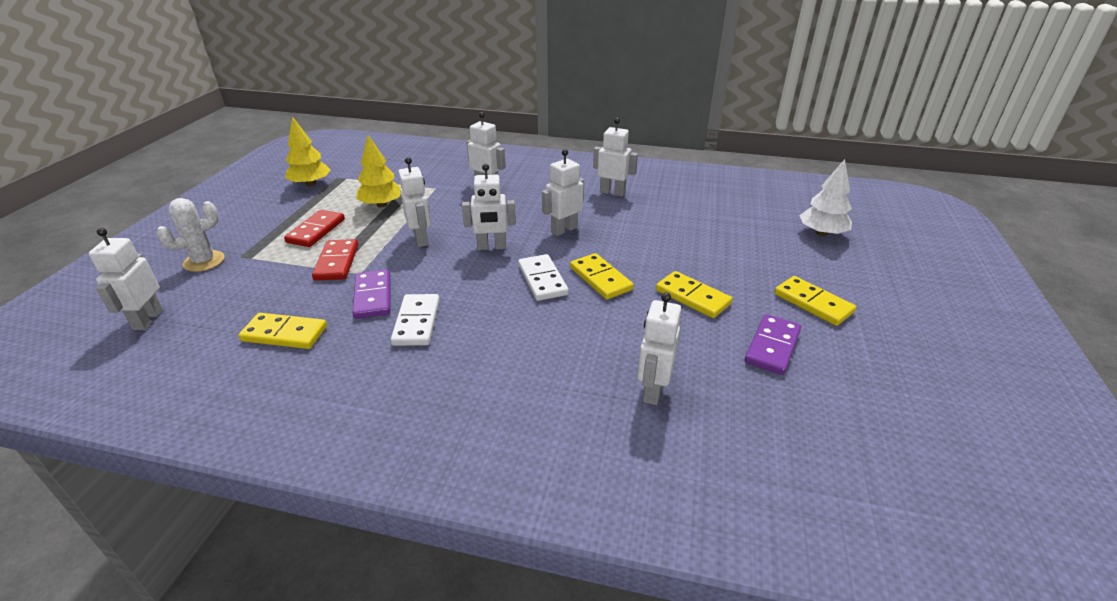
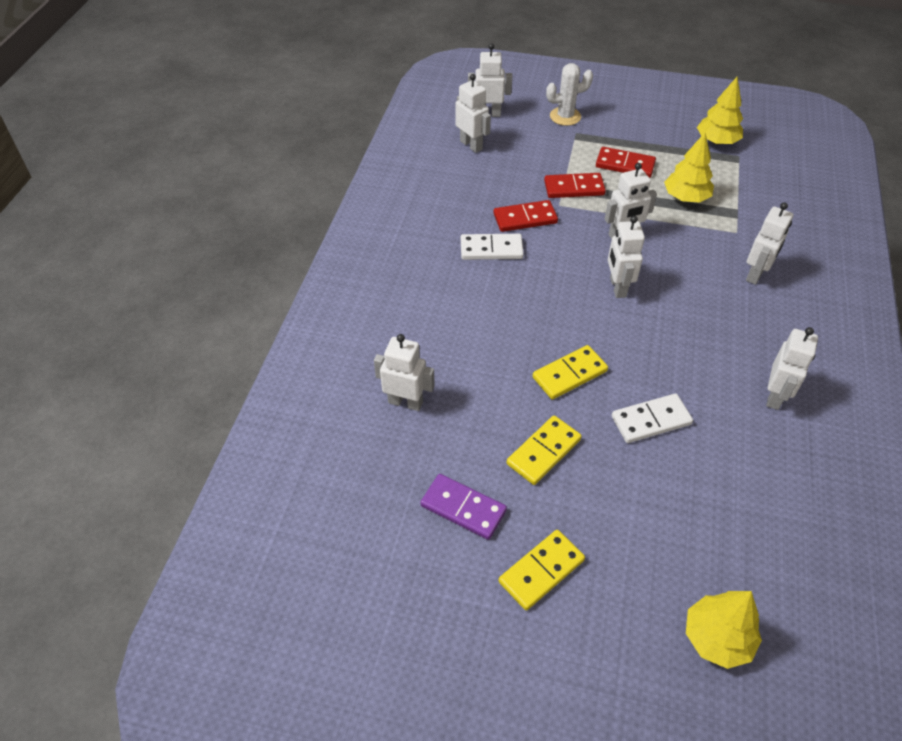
camera: 90 degrees right, 15 degrees up
white cactus [156,198,225,272] -> white cactus turned 60 degrees counterclockwise [546,63,593,126]
yellow domino [239,313,327,349] -> none
purple domino [352,270,391,319] -> red domino [494,200,558,232]
white domino [518,254,569,301] -> white domino moved to [612,394,693,443]
white robot [542,149,584,236] -> white robot moved to [455,74,491,153]
white tree [799,159,852,236] -> yellow tree [686,591,762,669]

